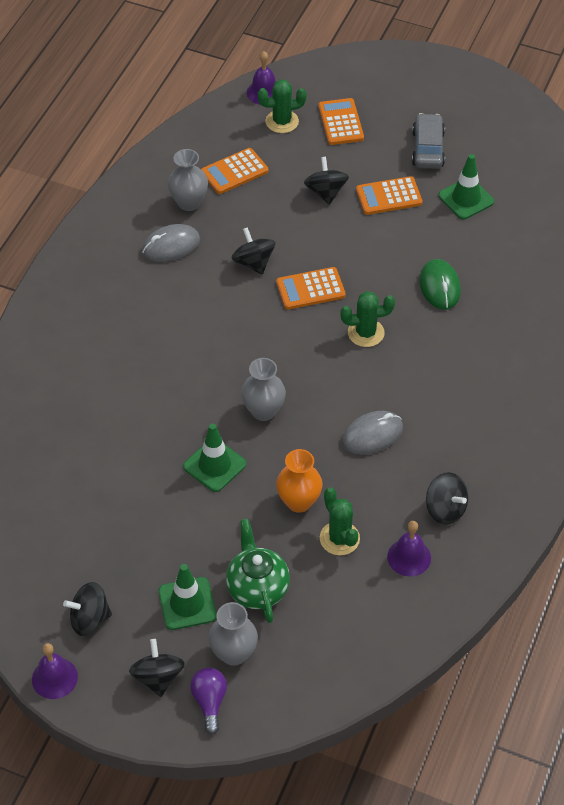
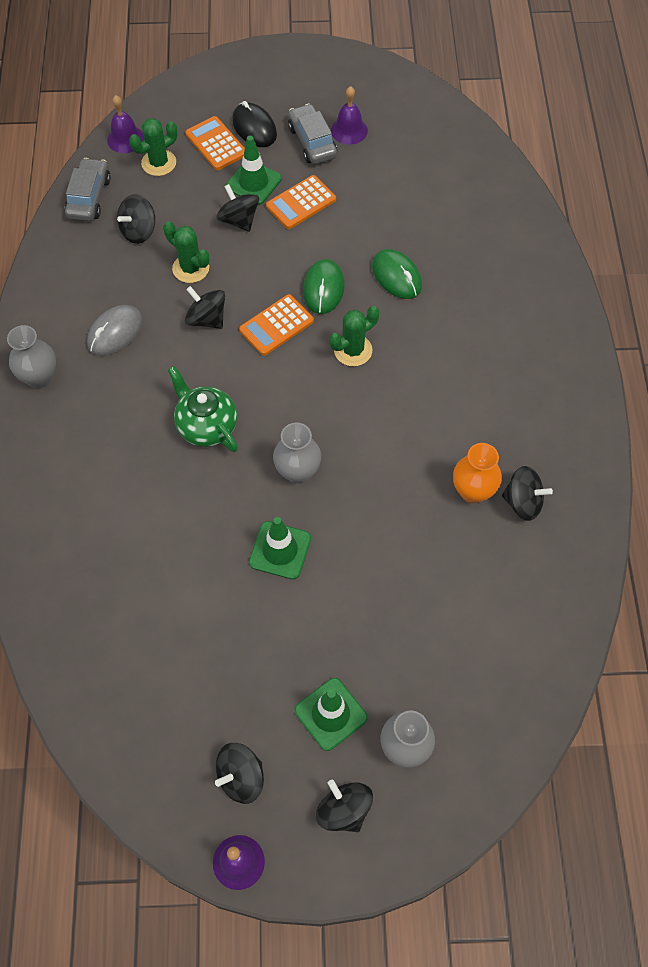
camera: 25 degrees left, 10 degrees up
grey vase [168,149,208,211] -> grey vase moved to [7,325,56,388]
purple light bulb [190,668,227,735] -> none
orange calculator [201,148,268,194] -> black spinning top [117,194,155,244]
green teapot [226,519,290,623] -> green teapot moved to [168,366,238,452]
orange vase [276,449,322,513] -> orange vase moved to [453,443,502,503]
green cactus [320,488,360,555] -> green cactus moved to [163,221,209,283]
grey mouse [342,411,403,455] -> none
purple bell [387,521,431,577] -> purple bell moved to [331,86,368,145]
green traffic cone [438,154,494,219] -> green traffic cone moved to [226,136,282,205]
none -> grey car [65,158,111,221]
none -> black mouse [232,101,277,147]
none -> green mouse [303,259,345,314]

